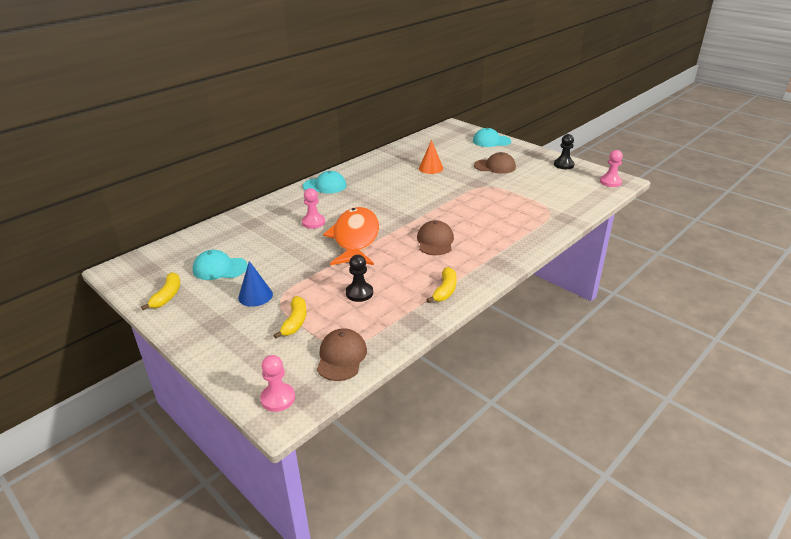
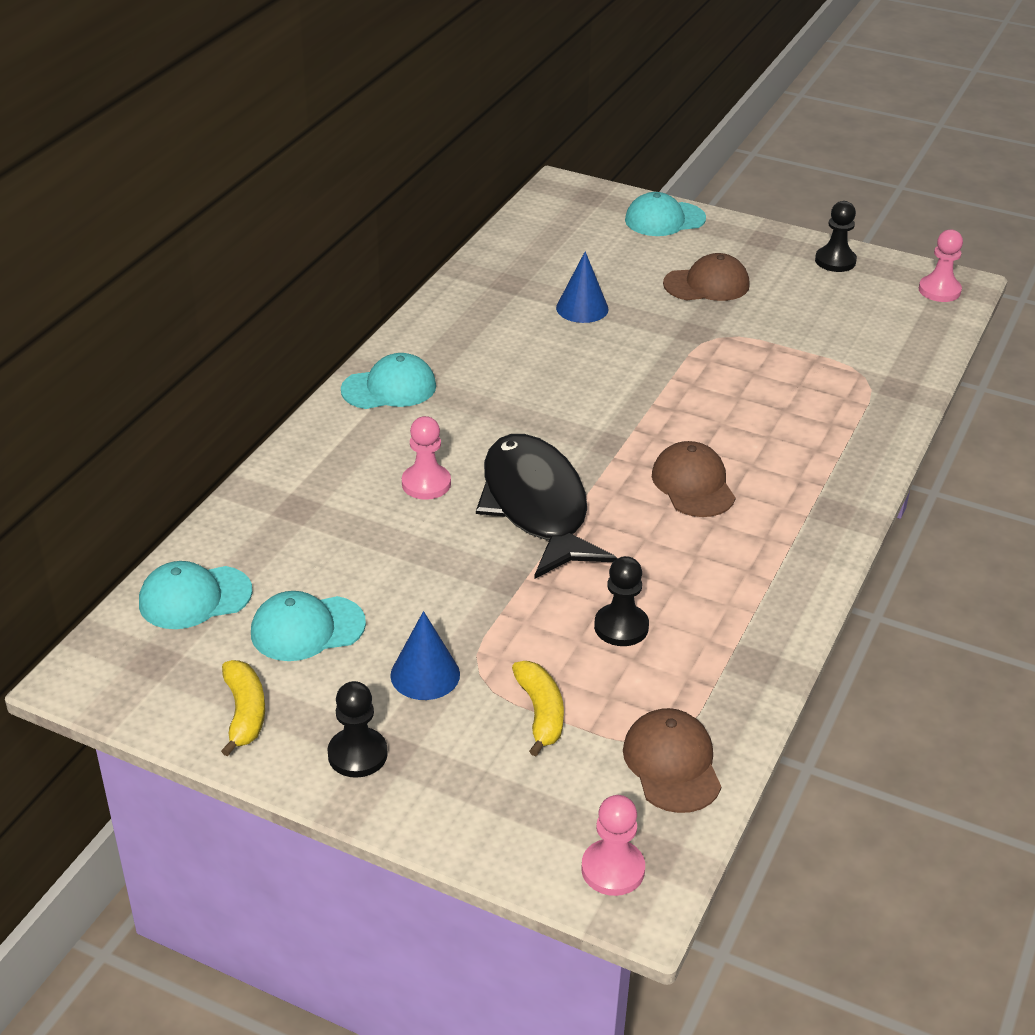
camera: 20 degrees left, 5 degrees up
orange fish [323,207,379,265] -> black fish [476,434,618,579]
orange cone [419,140,443,174] -> blue cone [556,251,609,323]
yellow banana [426,267,457,303] -> none
none -> turquoise cap [139,561,253,629]
none -> black pawn [327,681,388,778]

